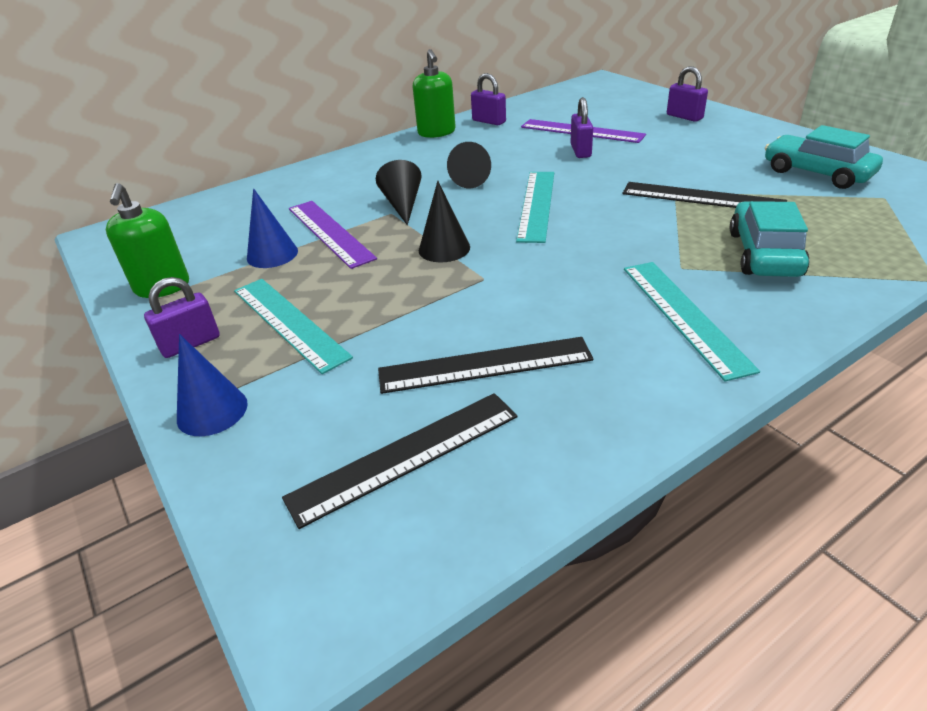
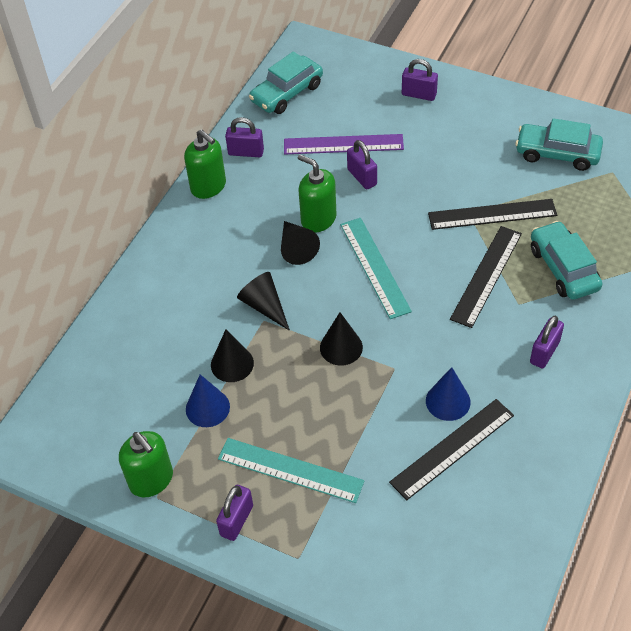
camera: 30 degrees left, 15 degrees up
blue cone [177,334,248,436] -> blue cone moved to [426,367,471,421]
black ruler [282,393,518,529] -> black ruler moved to [450,226,522,328]
purple ruler [289,201,377,269] -> black cone [211,330,254,382]
turquoise ruler [624,262,760,381] -> purple padlock [530,316,564,368]
none -> turquoise car [249,51,323,114]
none -> green soap dispenser [298,154,337,232]

